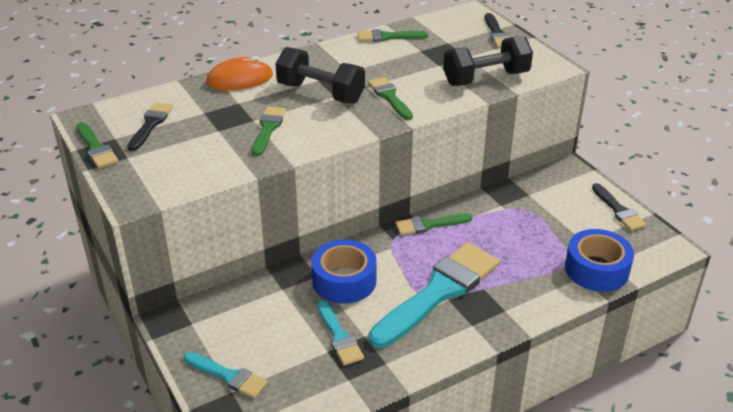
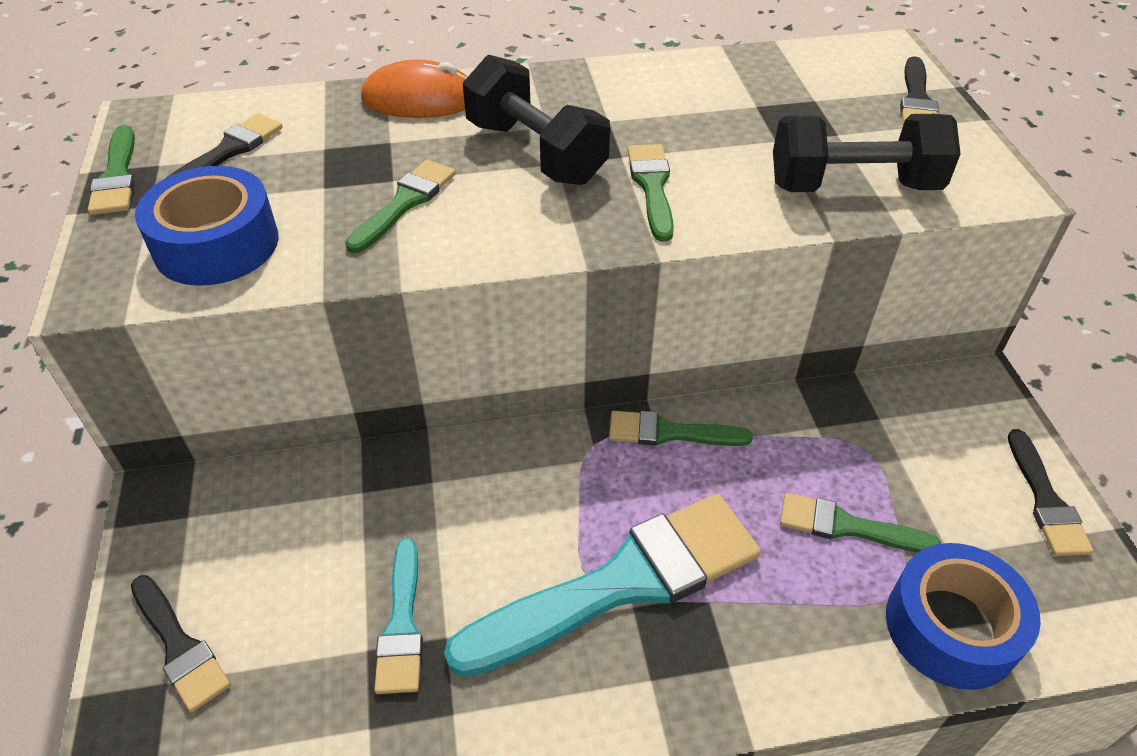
camera: 20 degrees right, 10 degrees up
turquoise brush [184,352,267,398] -> black brush [131,575,231,712]
blue tape [311,240,377,304] -> blue tape moved to [135,166,279,286]
green brush [357,29,428,42] -> green brush moved to [780,493,941,552]

